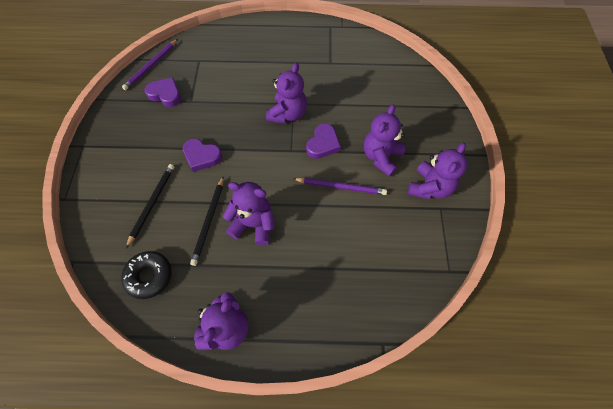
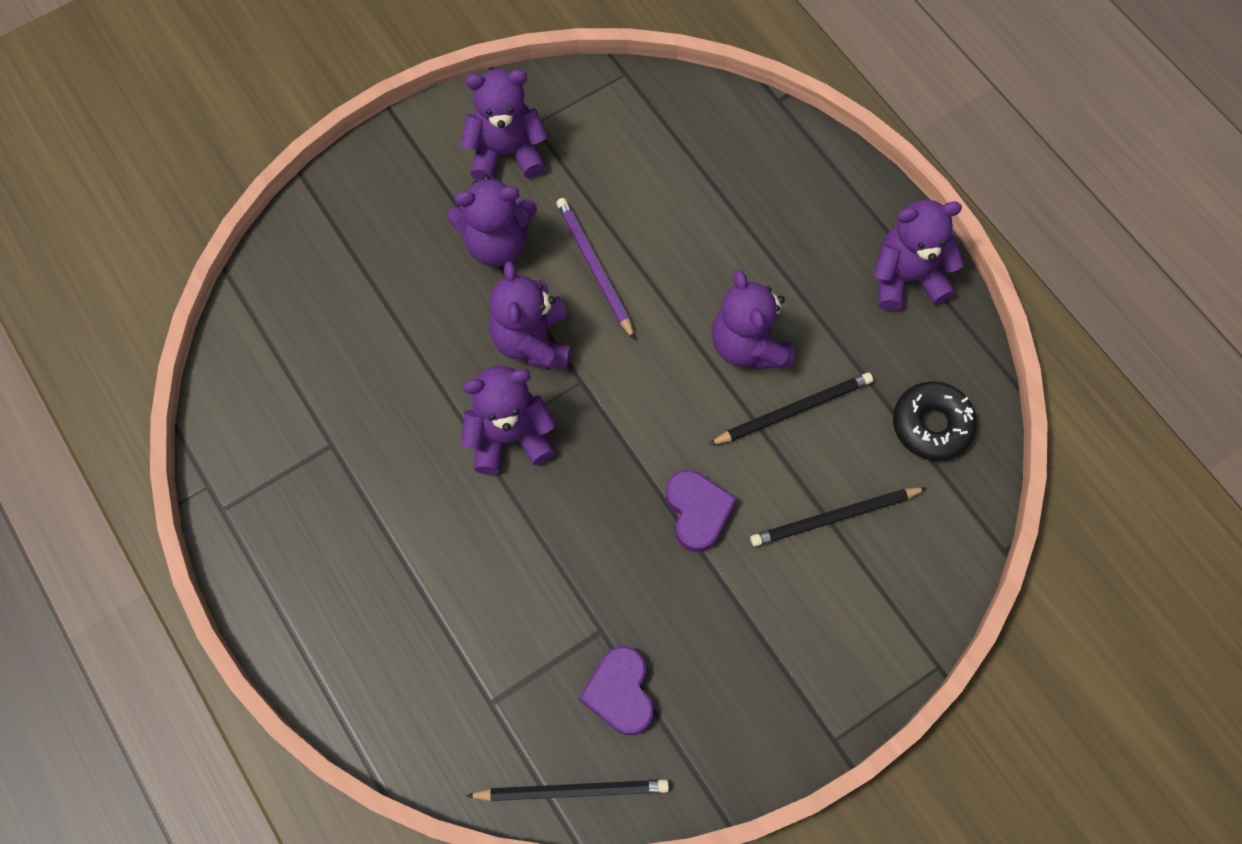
camera: 125 degrees left, 5 degrees up
purple pencil [122,39,178,90] -> black pencil [466,779,669,801]
purple heart [306,123,341,159] -> purple teddy bear [489,261,571,370]

